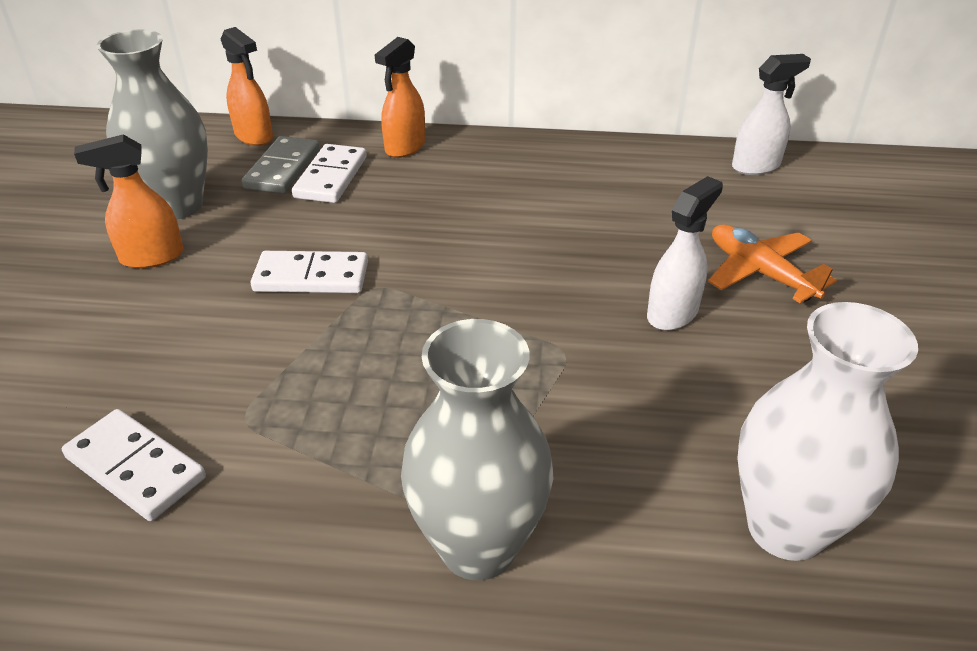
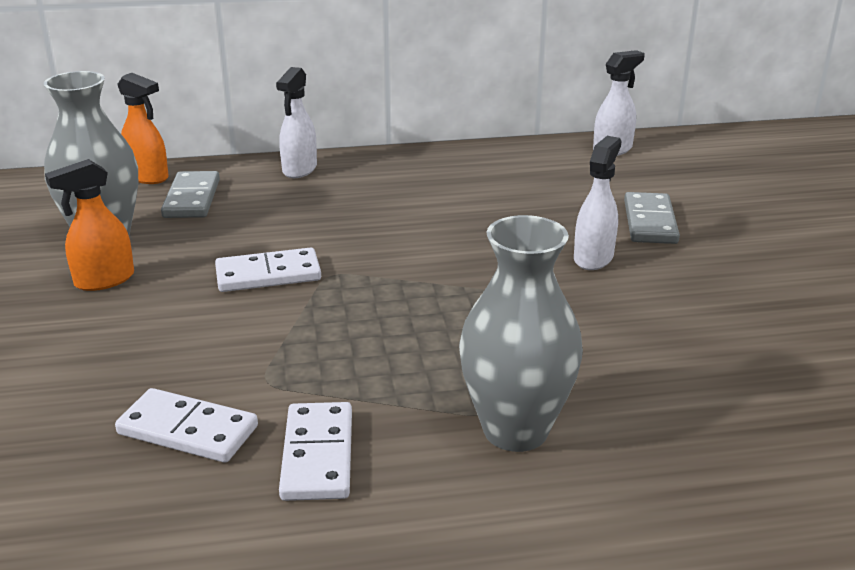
camera: 15 degrees left, 10 degrees down
white domino [292,144,367,203] -> white domino moved to [279,402,352,501]
orange spray bottle [375,37,425,158] -> white spray bottle [276,67,317,178]
orange plane [708,224,837,303] -> grey domino [624,192,680,244]
white vase [737,302,918,561] -> none

